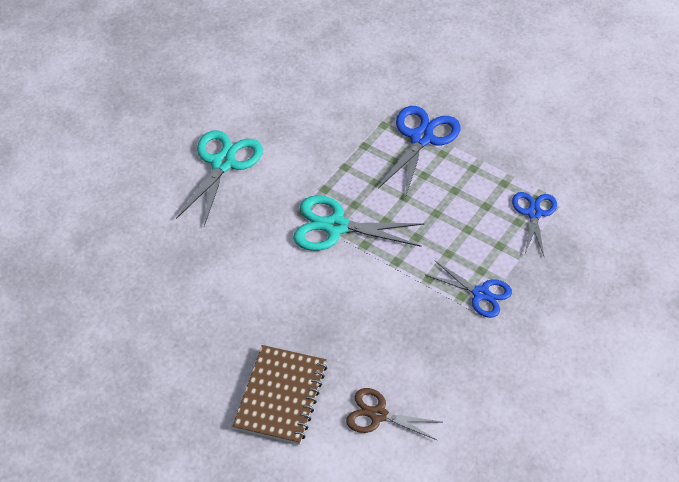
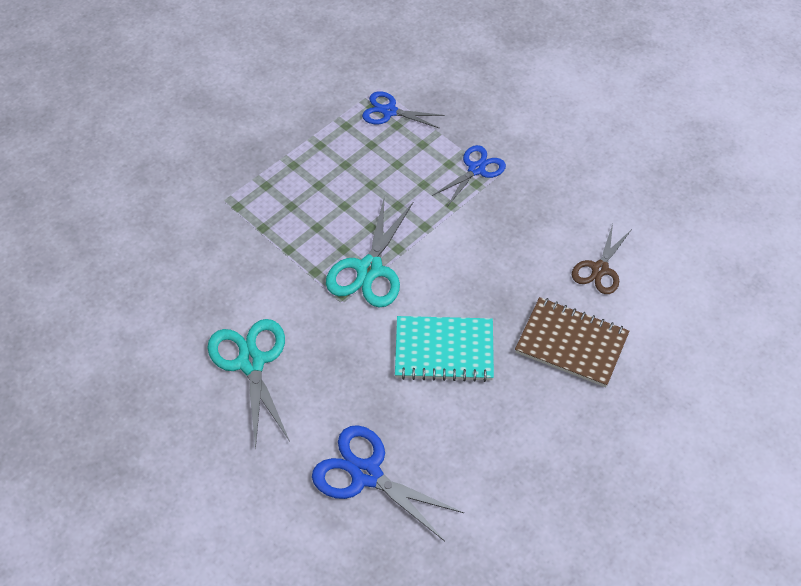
camera: 80 degrees left, 5 degrees up
turquoise scissors [176,130,263,226] -> turquoise scissors turned 45 degrees clockwise [208,319,290,450]
blue scissors [378,106,461,198] -> blue scissors moved to [312,425,464,541]
none -> turquoise notebook [395,316,494,382]

